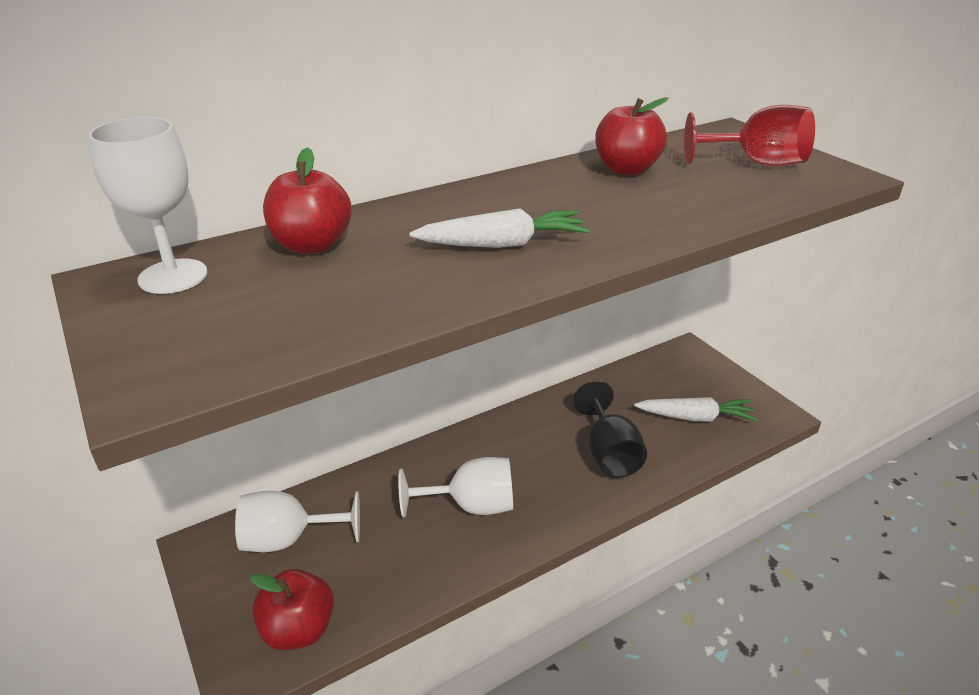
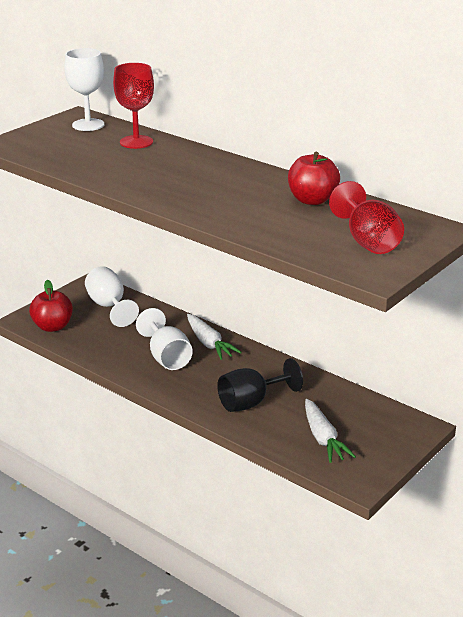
camera: 70 degrees right, 5 degrees down
red apple [263,148,352,254] -> red goblet [113,63,154,149]
white carrot [409,208,589,248] -> white carrot moved to [187,314,242,360]

